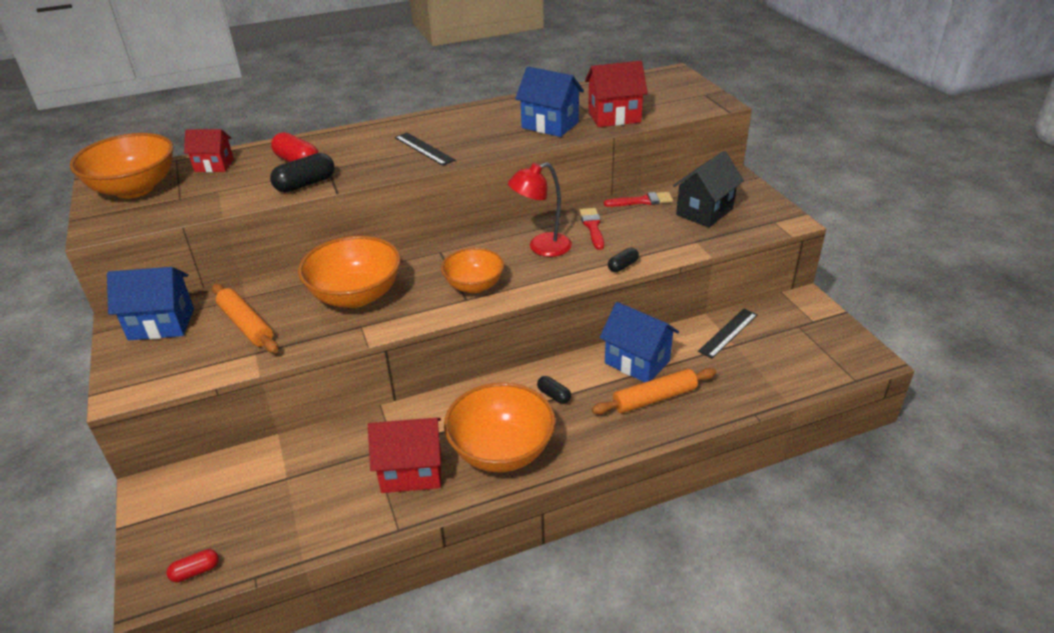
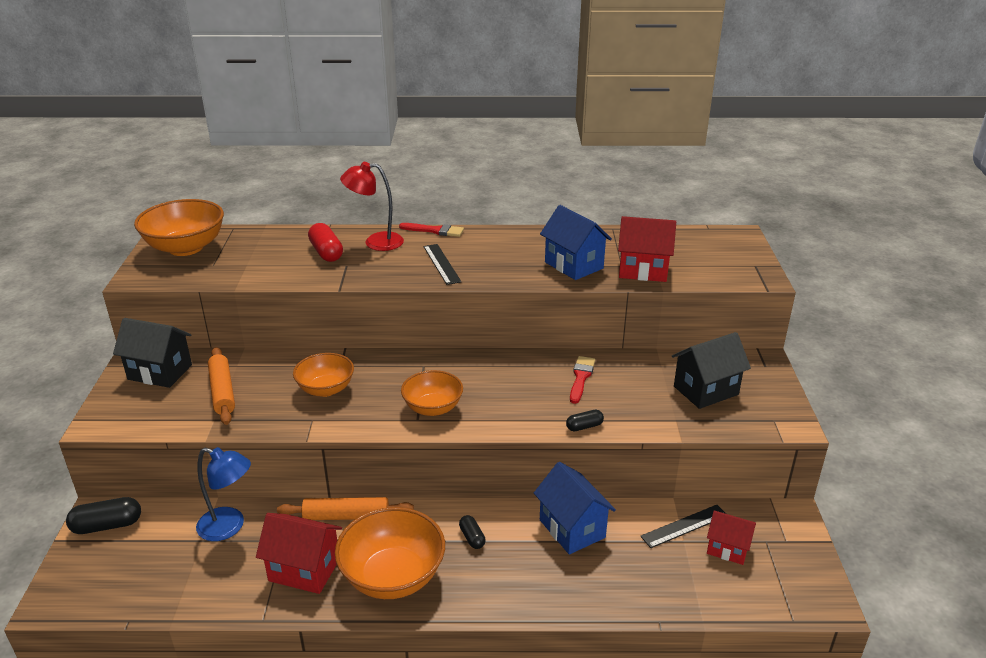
camera: 20 degrees right, 5 degrees down
blue house [107,267,194,340] -> black house [113,318,192,388]
red capsule [166,549,219,582] -> none
red house [184,129,234,172] -> red house moved to [707,510,756,565]
black capsule [270,153,334,192] -> black capsule moved to [66,497,141,534]
orange bowl [298,236,401,308] -> orange bowl [293,353,354,397], size x0.64
red lamp [508,162,572,257] -> red lamp moved to [340,162,404,251]
orange rolling pin [592,368,716,414] -> orange rolling pin moved to [277,497,414,520]
red brush [604,192,673,207] -> red brush moved to [399,223,464,237]
none -> blue lamp [196,447,251,541]

